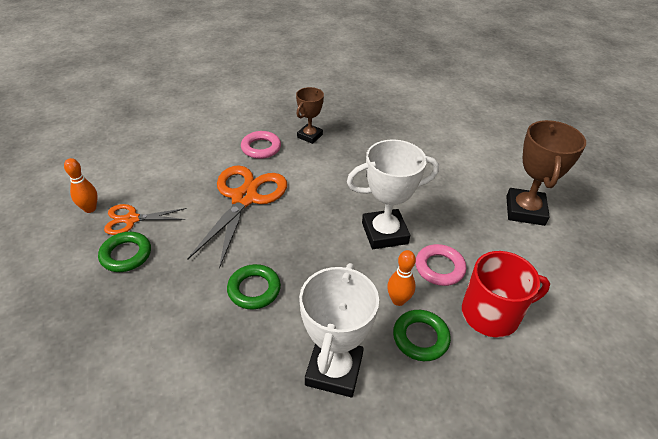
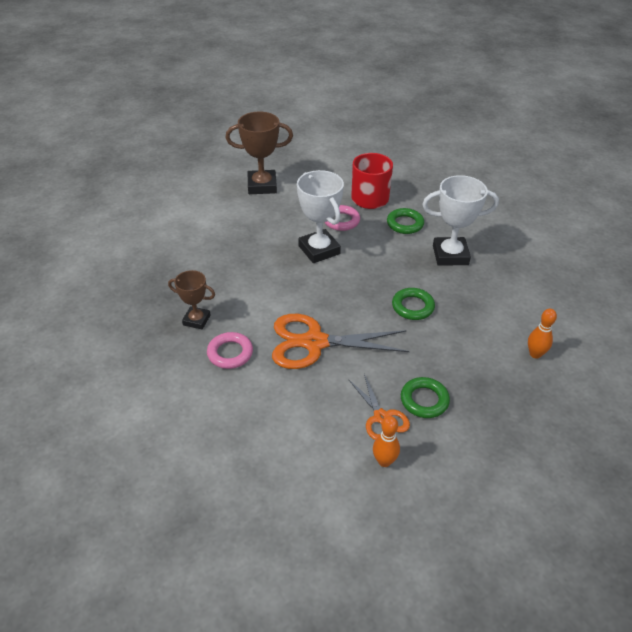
camera: 105 degrees left, 0 degrees up
orange bowling pin [387,250,416,306] -> orange bowling pin moved to [528,309,557,359]

